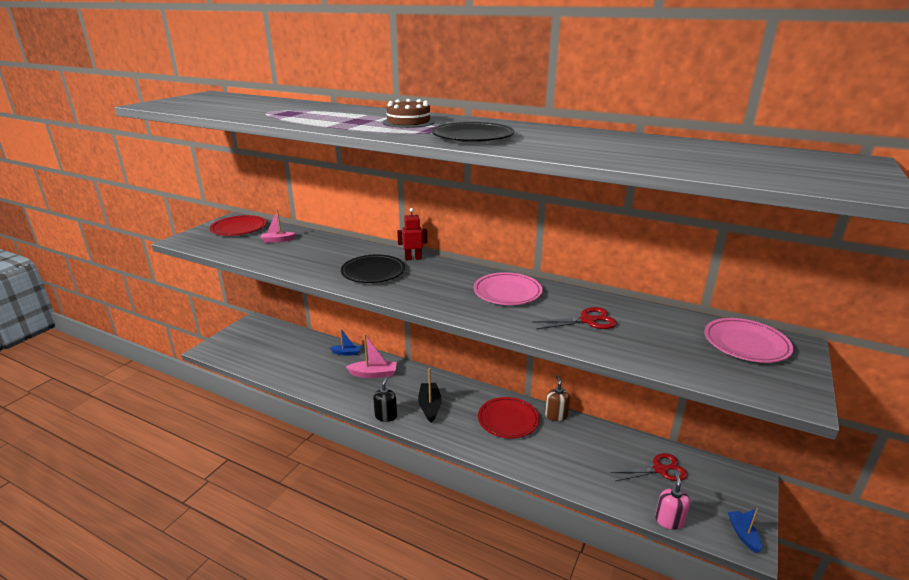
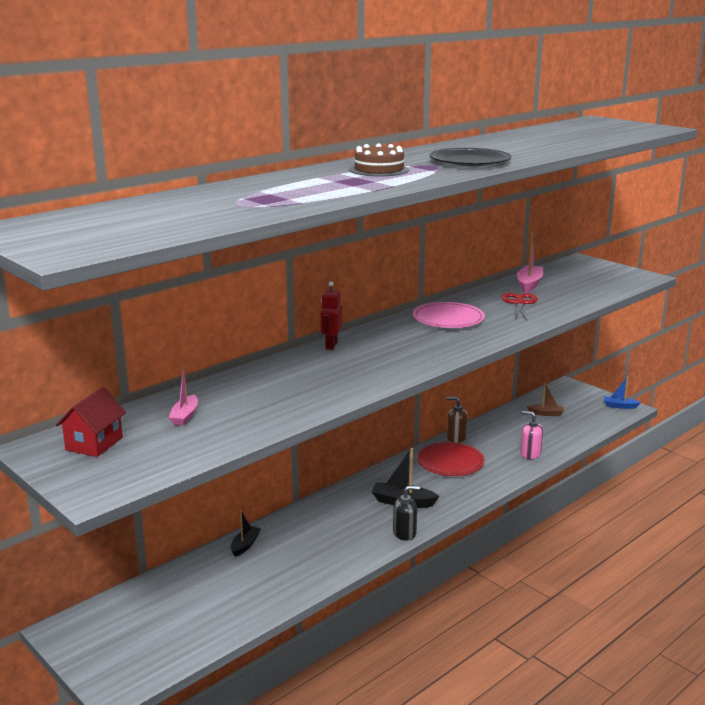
camera: 70 degrees left, 5 degrees down
red plate [210,215,267,236] -> red house [56,387,126,457]
blue boat [330,328,361,355] -> black boat [231,510,261,557]
black plate [341,255,405,283] -> none
pink boat [346,334,397,378] -> pink boat moved to [517,232,543,293]
black soap dispenser [373,376,397,422] -> black soap dispenser turned 135 degrees clockwise [393,486,420,540]
red scissors [611,453,688,481] -> brown boat [527,383,564,416]
pink soap dispenser [655,472,690,530] -> pink soap dispenser moved to [521,411,543,459]
pink plate [704,318,794,363] -> none

